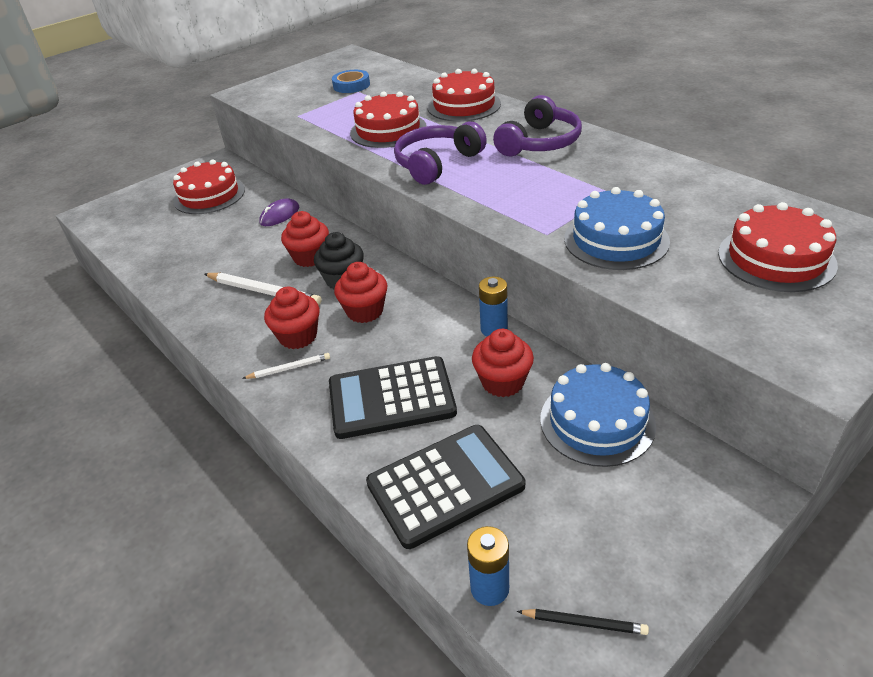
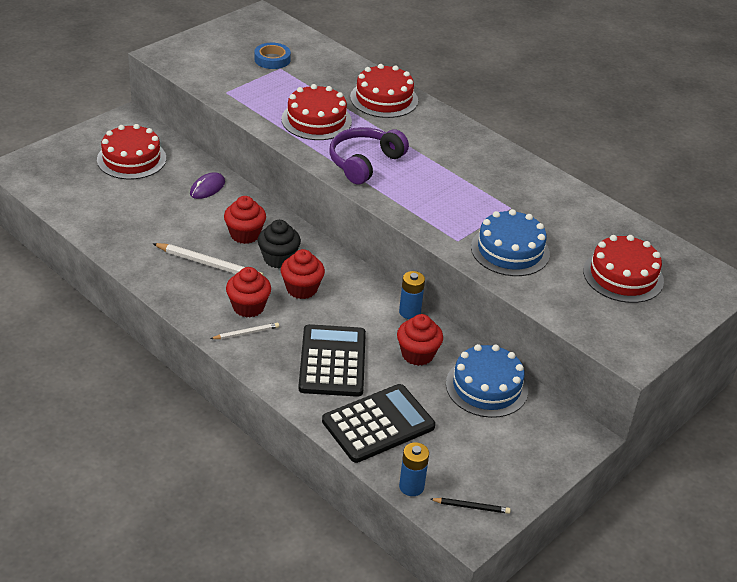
camera: 10 degrees left, 0 degrees up
black calculator [329,356,457,439] -> black calculator turned 105 degrees clockwise [298,324,366,397]
purple headphones [493,95,582,156] -> none

